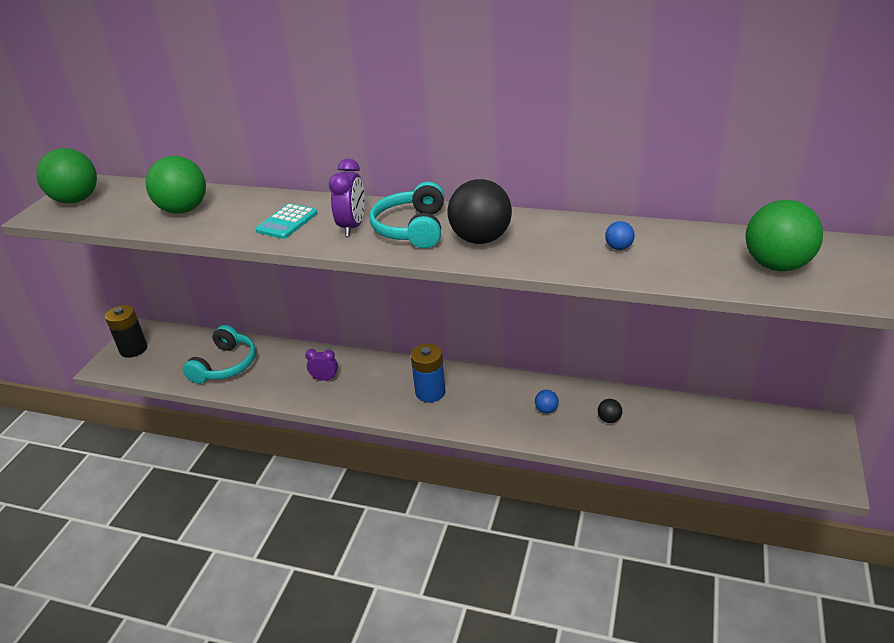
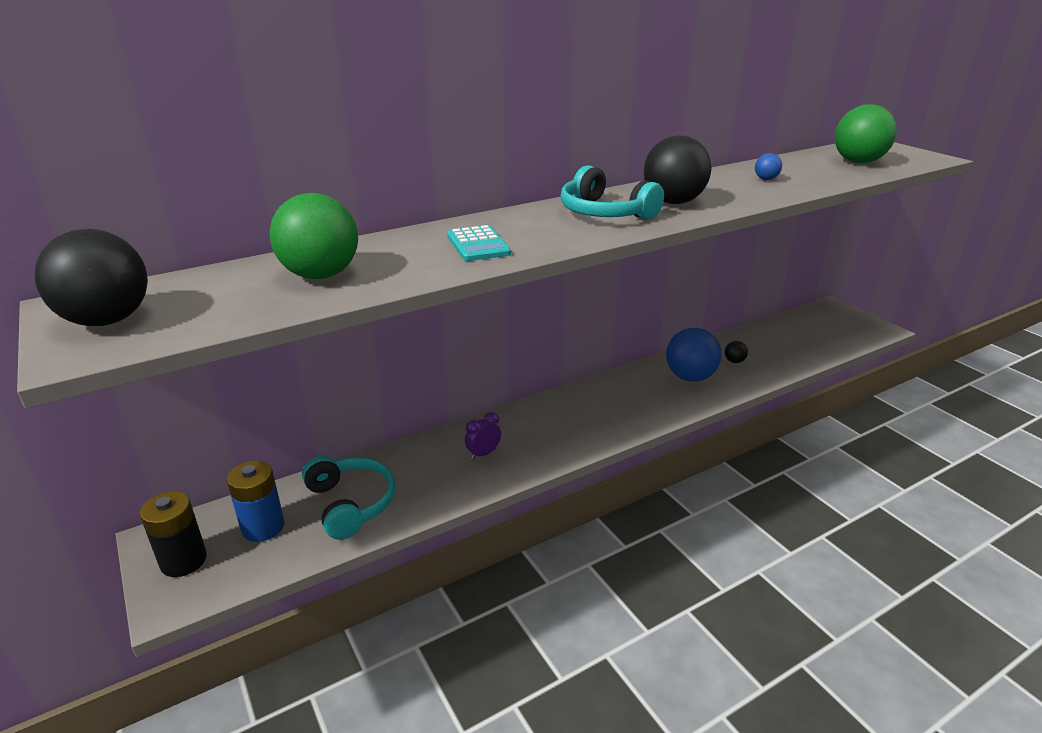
camera: 50 degrees left, 5 degrees down
green ball [36,148,97,203] -> black ball [35,229,148,326]
purple clock [329,158,365,236] -> none
blue battery [411,344,445,402] -> blue battery moved to [227,460,284,542]
blue ball [535,390,559,414] -> blue ball [666,328,722,382], size x2.30

